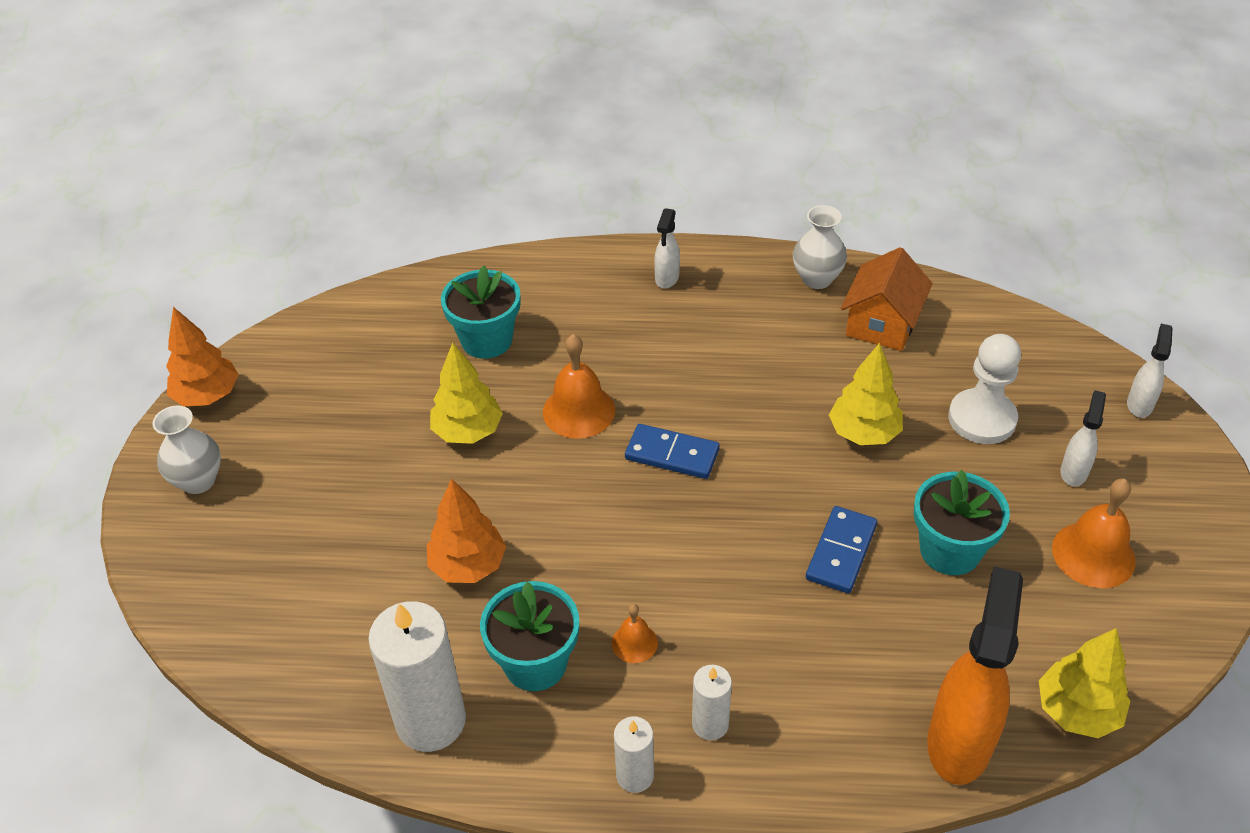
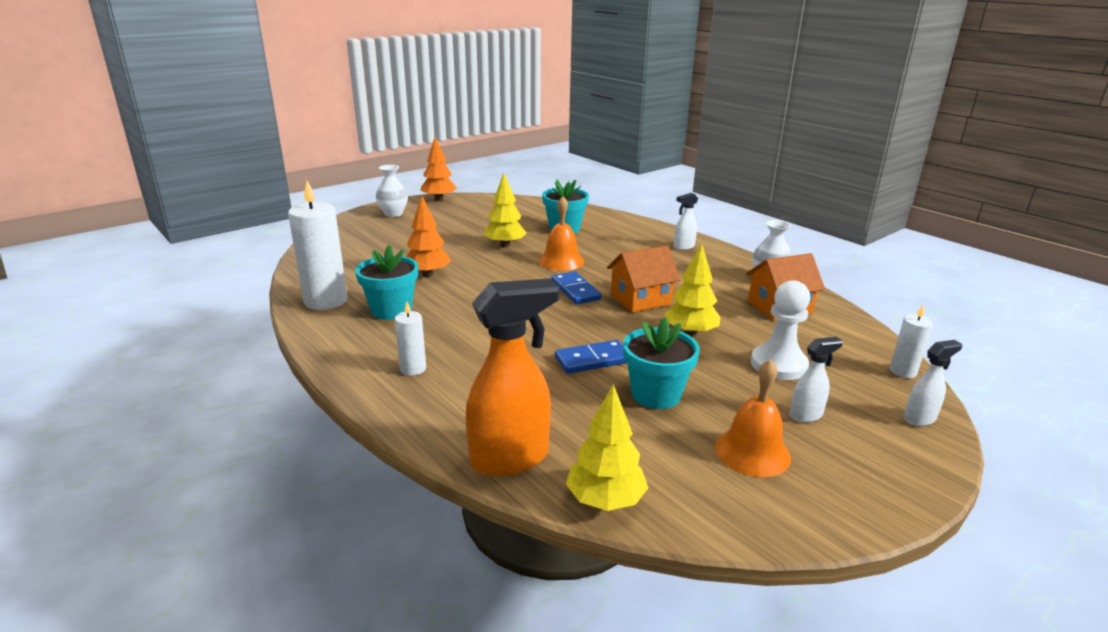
camera: 45 degrees right, 20 degrees down
orange bell [612,604,658,663] -> none
white candle [614,716,654,793] -> white candle moved to [890,305,933,378]
none -> orange house [607,245,680,313]

